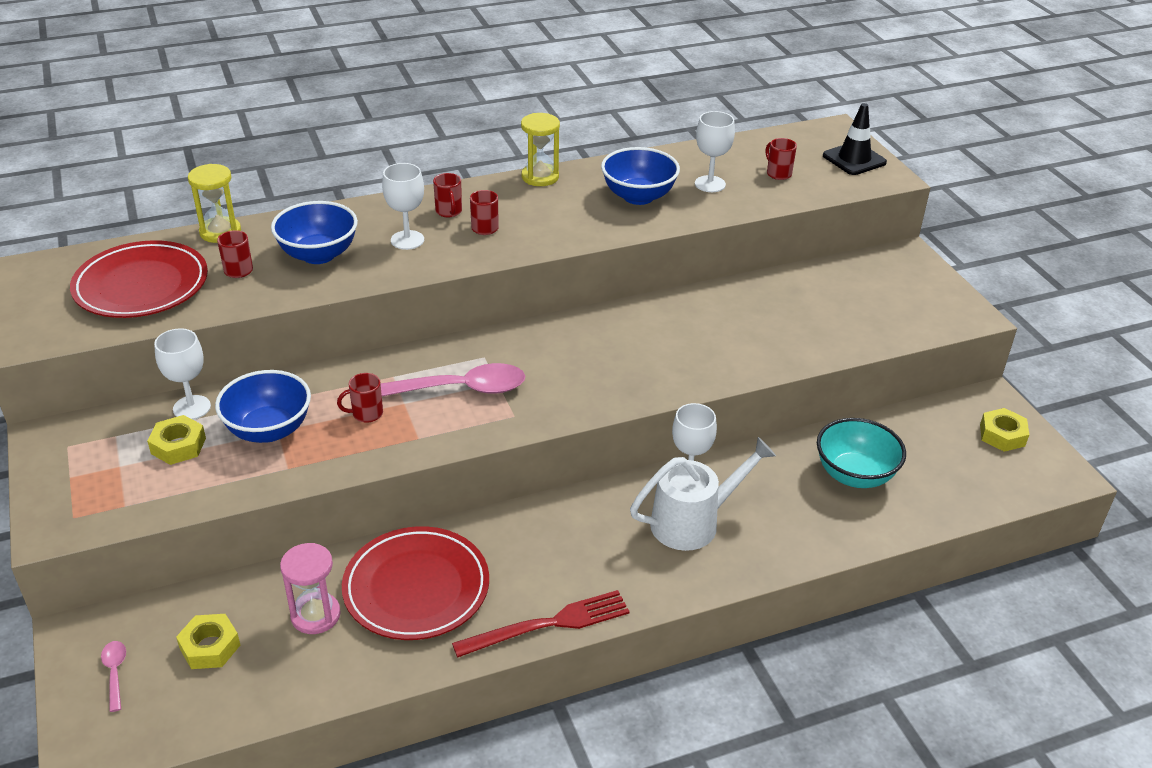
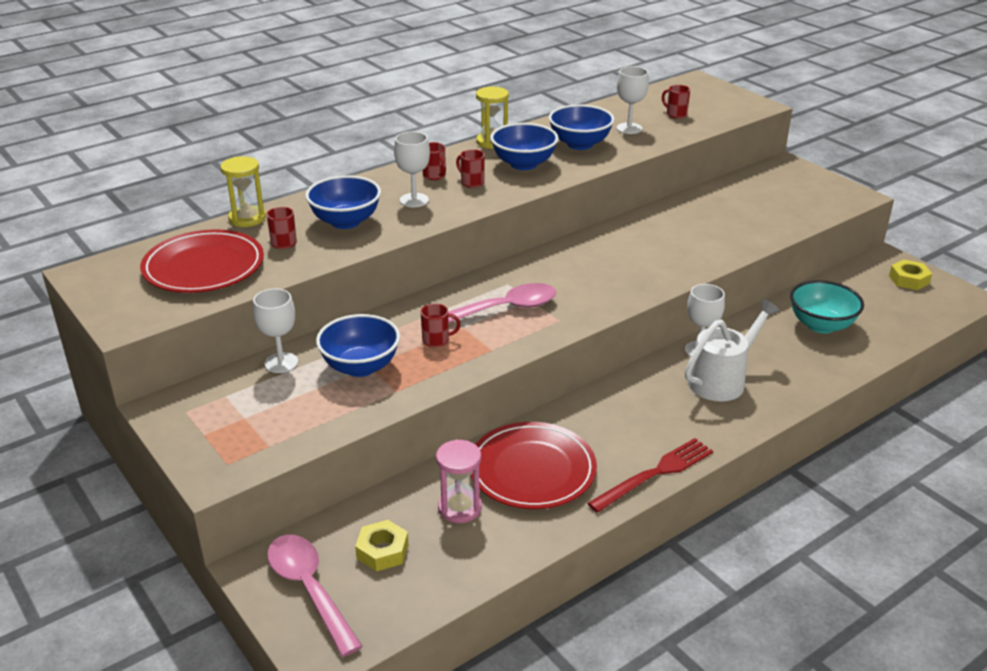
camera: 15 degrees left, 5 degrees down
pink spoon [101,641,126,712] -> pink spoon [267,535,362,657], size x2.14
yellow nut [147,415,206,465] -> none
red mug [337,373,383,423] -> red mug turned 150 degrees counterclockwise [421,304,461,347]
black traffic cone [823,103,887,175] -> none
none -> blue bowl [490,123,559,170]

